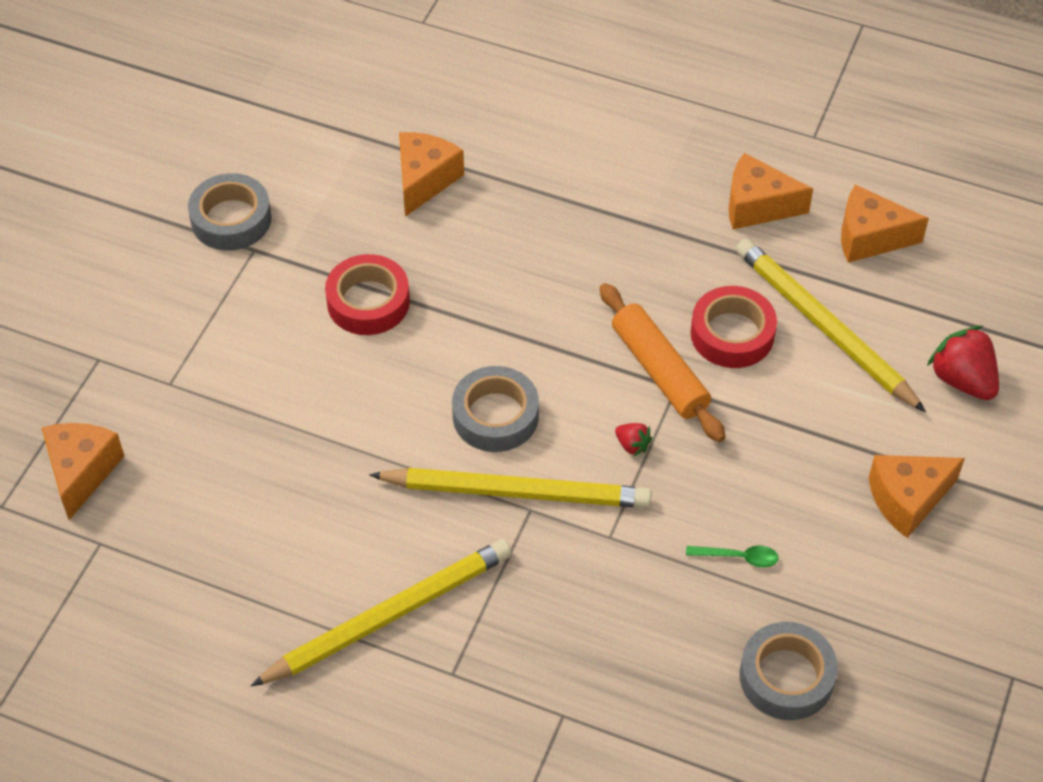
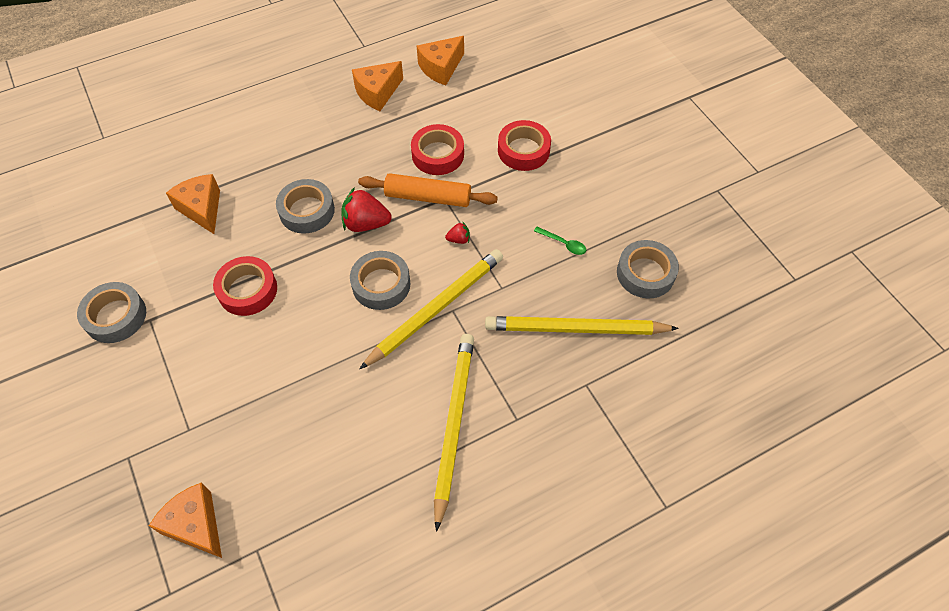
camera: 50 degrees left, 5 degrees up
green spoon [686,546,779,567] -> green spoon turned 75 degrees clockwise [534,227,586,255]
yellow pencil [736,239,926,412] -> yellow pencil moved to [485,316,679,335]
orange cheese [869,455,965,538] -> none
red strawberry [927,326,999,400] -> red strawberry moved to [341,187,392,232]
none -> grey tape [276,179,335,234]
none -> red tape [498,120,551,171]

